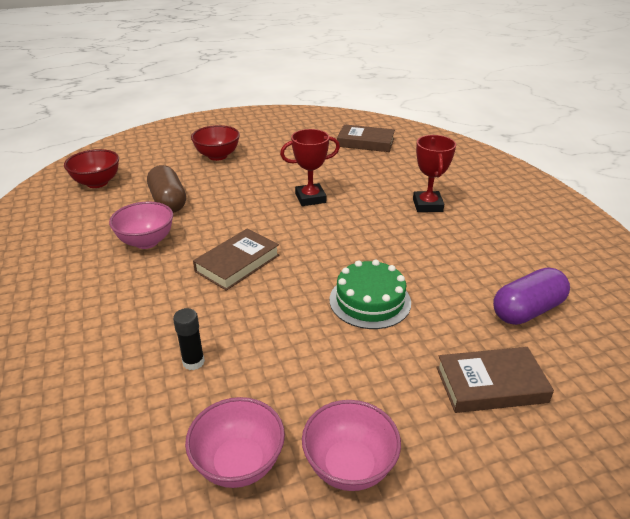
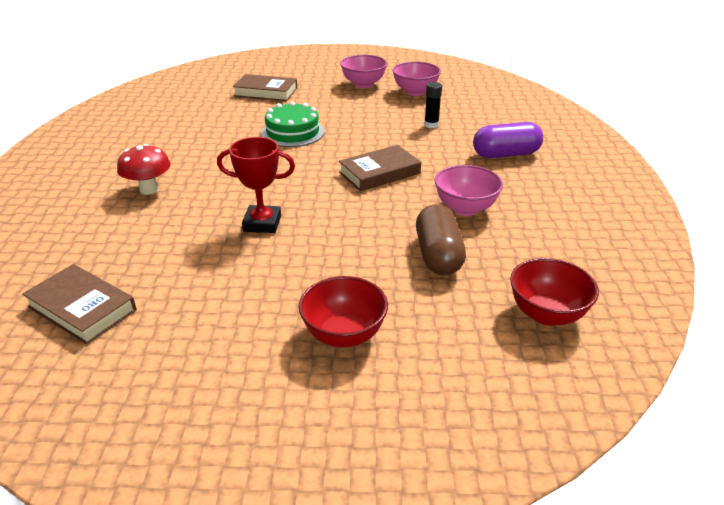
camera: 160 degrees left, 0 degrees up
red trophy [413,135,456,212] -> red mushroom [117,144,171,195]
purple capsule [493,267,570,325] -> purple capsule moved to [473,122,543,158]

